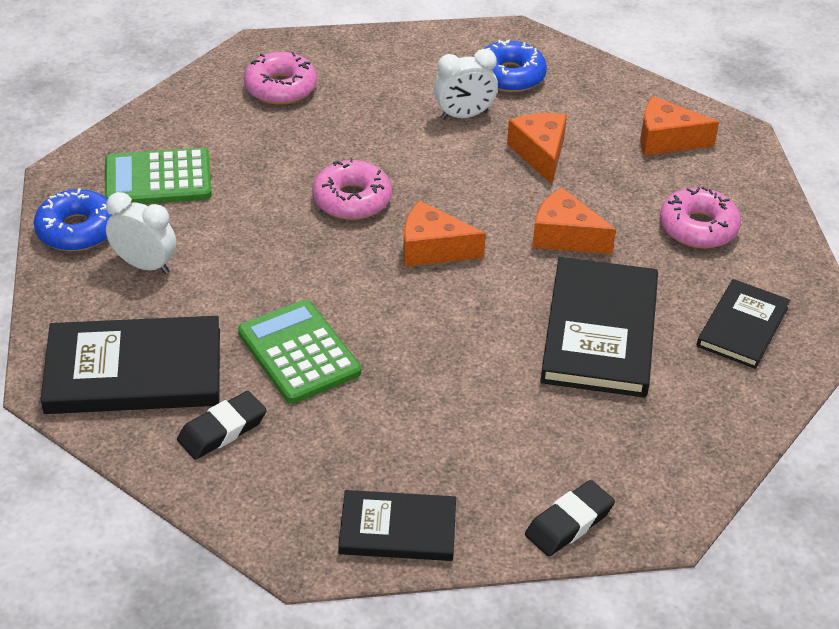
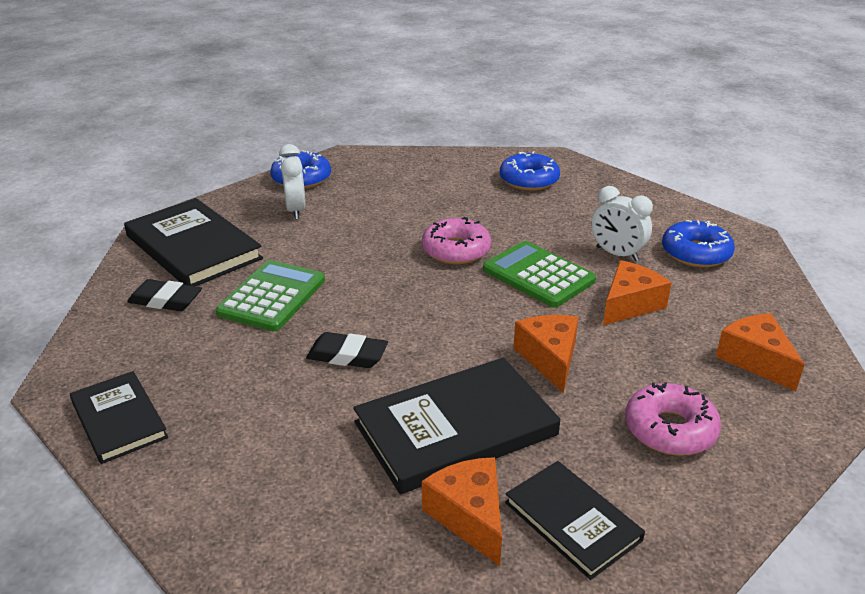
camera: 55 degrees right, 10 degrees down
green calculator [105,148,212,204] -> green calculator moved to [483,241,596,308]
pink donut [244,52,317,104] -> blue donut [500,151,560,191]
orange cheese [403,201,486,267] -> orange cheese moved to [422,457,502,566]
black eraser [525,480,615,556] -> black eraser moved to [306,332,388,368]
black book [697,279,790,369] -> black book turned 60 degrees clockwise [505,461,645,580]

